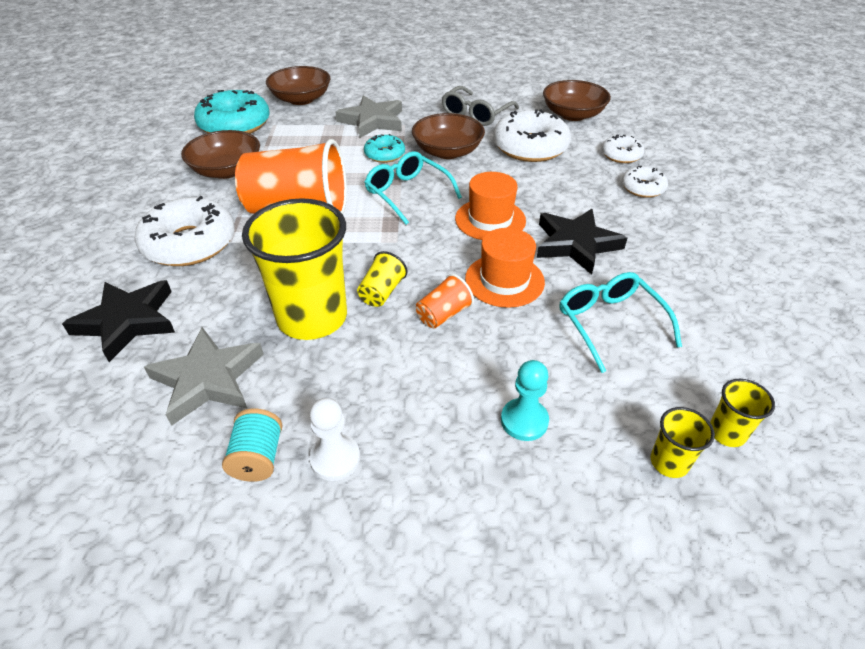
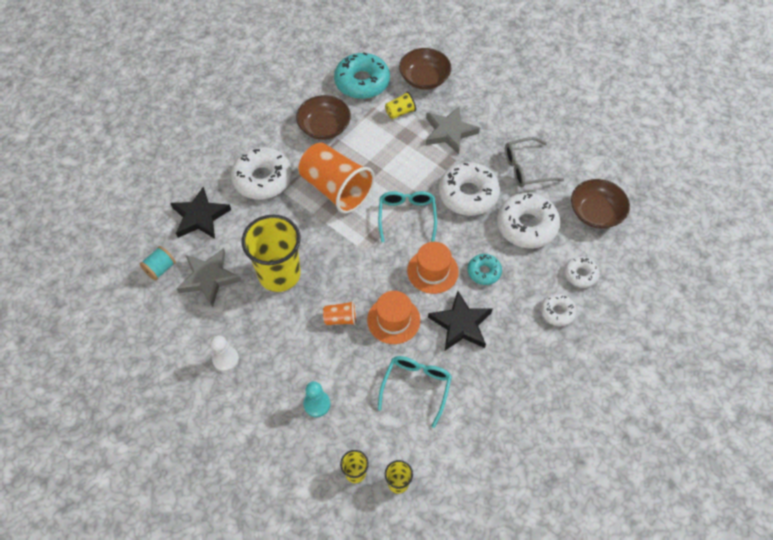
camera: 40 degrees right, 15 degrees up
turquoise spool [222,409,283,482] -> turquoise spool moved to [140,246,176,281]
yellow cup [357,251,408,307] -> yellow cup moved to [385,92,416,119]
turquoise donut [364,134,405,163] -> turquoise donut moved to [468,254,502,285]
brown bowl [412,113,485,159] -> white donut [439,162,500,216]

